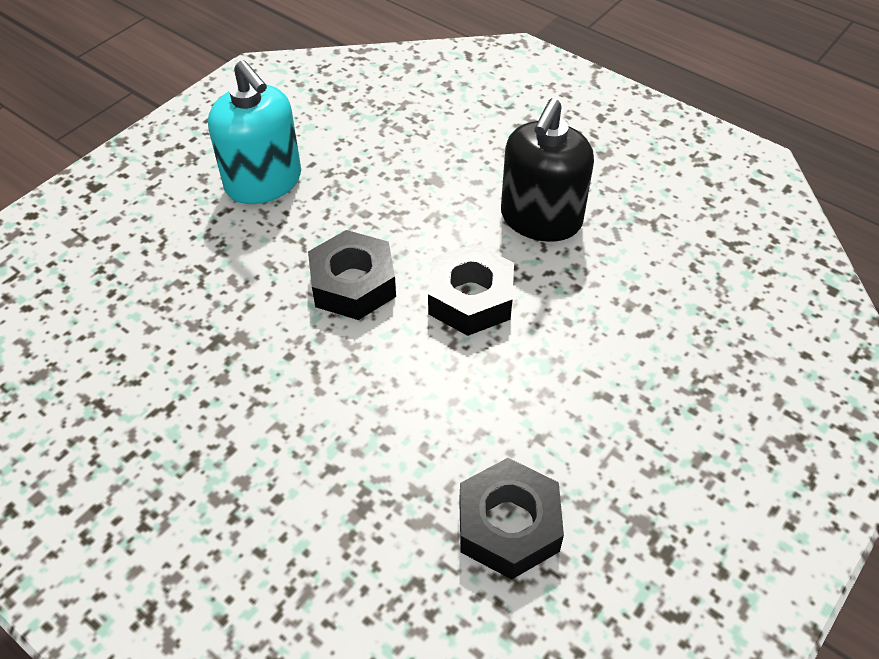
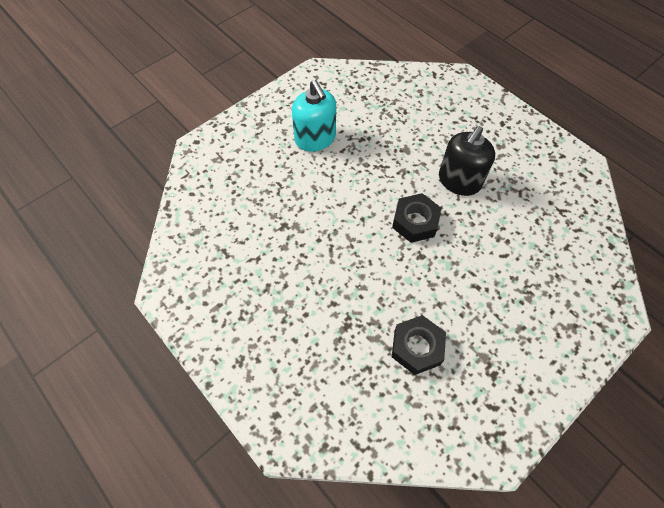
camera: 10 degrees right, 10 degrees up
black nut [308,230,396,320] -> none

